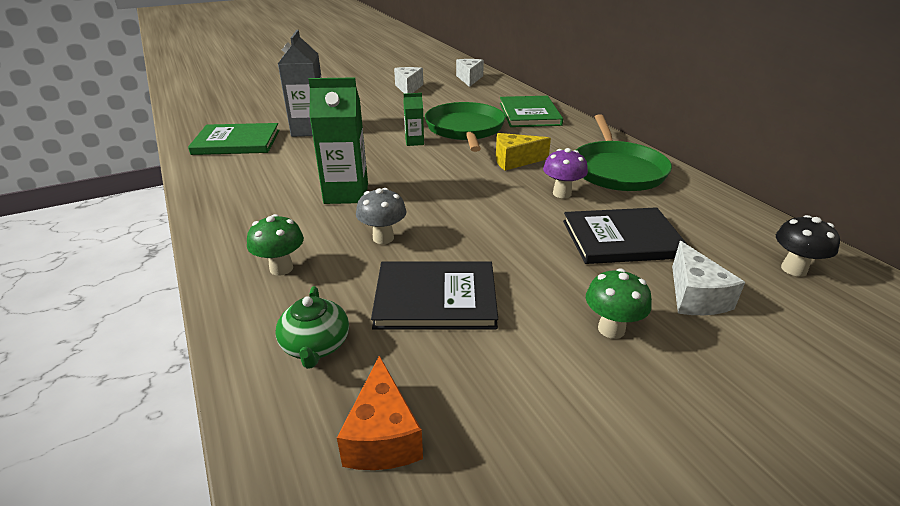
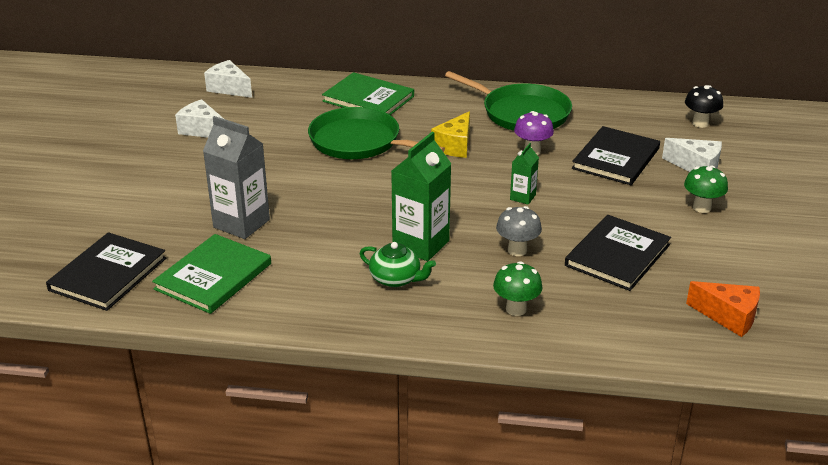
camera: 55 degrees left, 0 degrees up
green teapot [276,286,349,369] -> green teapot moved to [360,242,436,287]
green carton [404,93,424,146] -> green carton moved to [510,143,539,205]
none -> black book [46,232,166,311]

